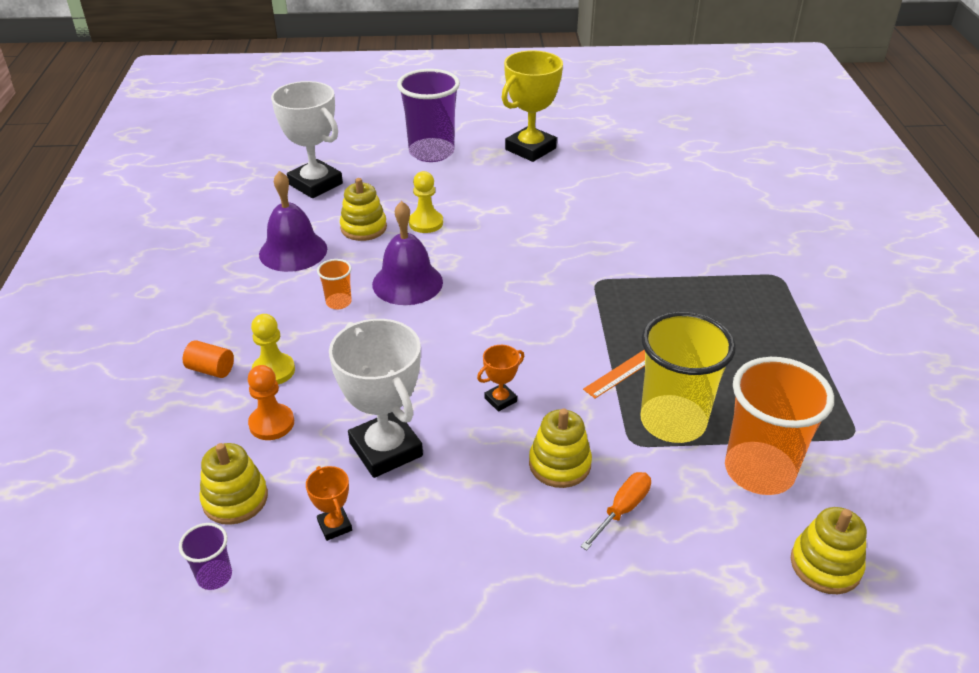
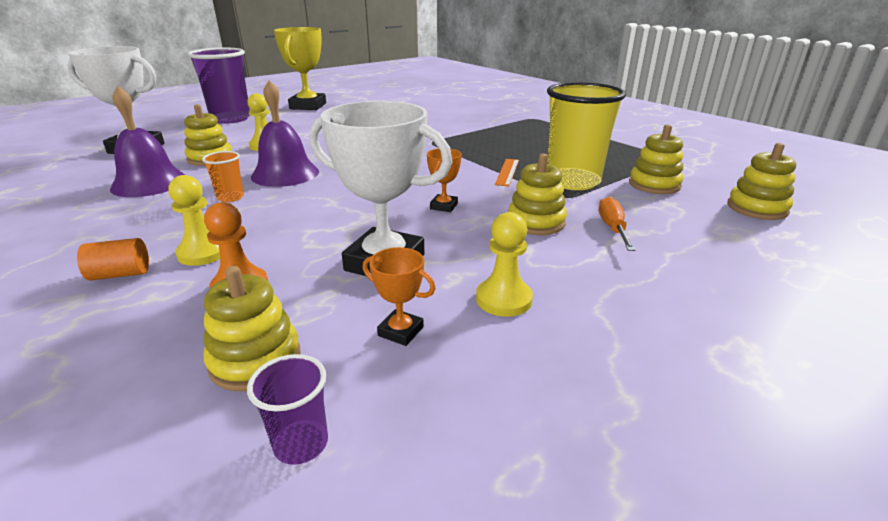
camera: 35 degrees left, 10 degrees down
orange cup [725,357,834,495] -> yellow stacking toy [629,124,683,194]
none -> yellow pawn [476,212,533,317]

